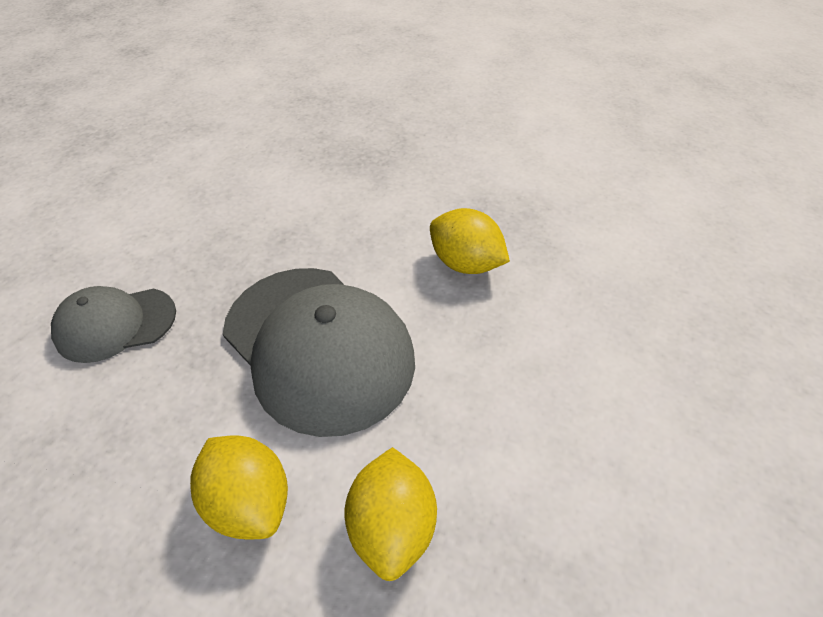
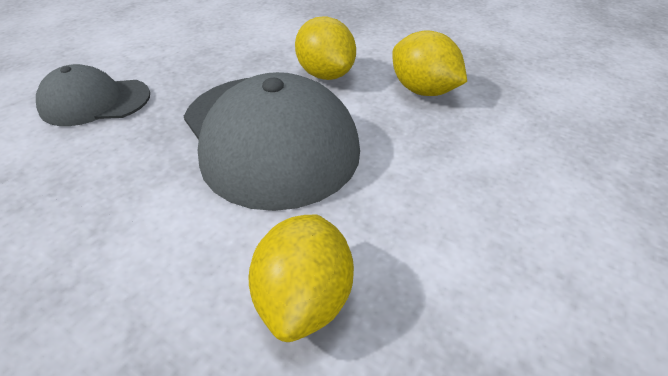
camera: 10 degrees right, 5 degrees down
yellow lemon [190,435,288,539] -> yellow lemon moved to [295,16,356,80]

